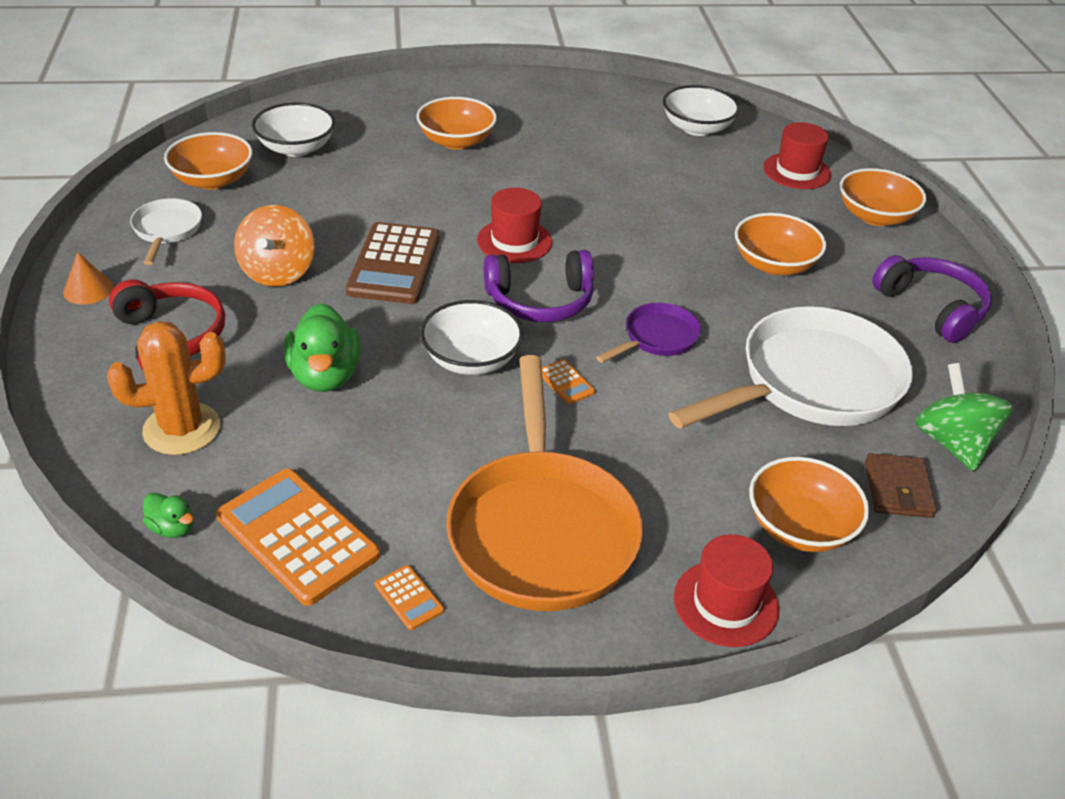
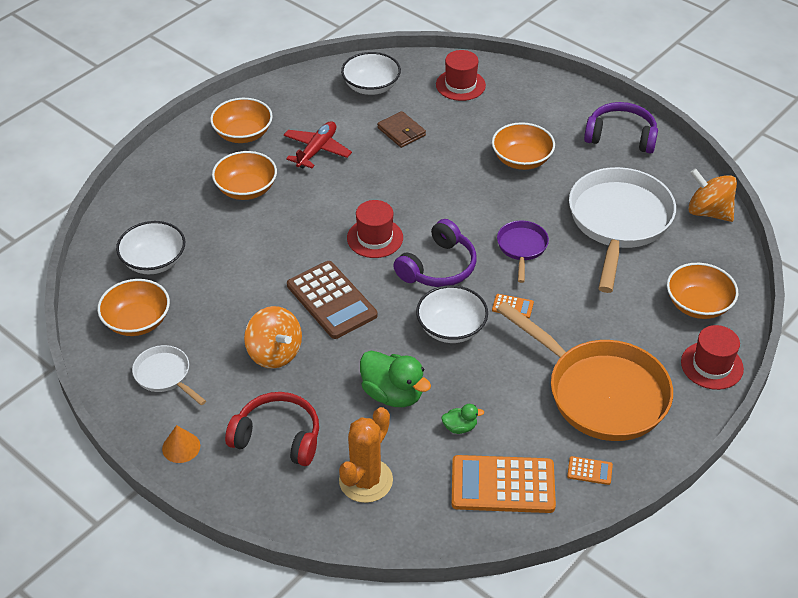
camera: 40 degrees left, 5 degrees up
green duck [143,493,194,538] -> green duck moved to [441,404,484,434]
orange bowl [840,168,927,226] -> orange bowl moved to [210,98,273,143]
brown wallet [865,453,937,518] -> brown wallet moved to [377,111,426,148]
green spinning top [915,363,1013,471] -> orange spinning top [688,168,737,222]
none -> red plane [284,121,352,168]

